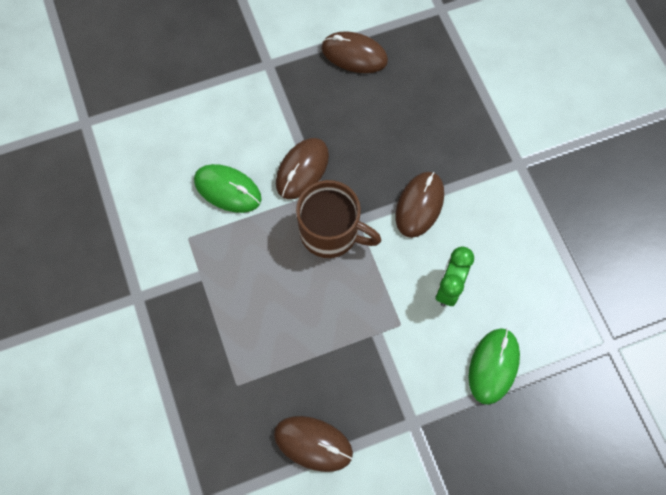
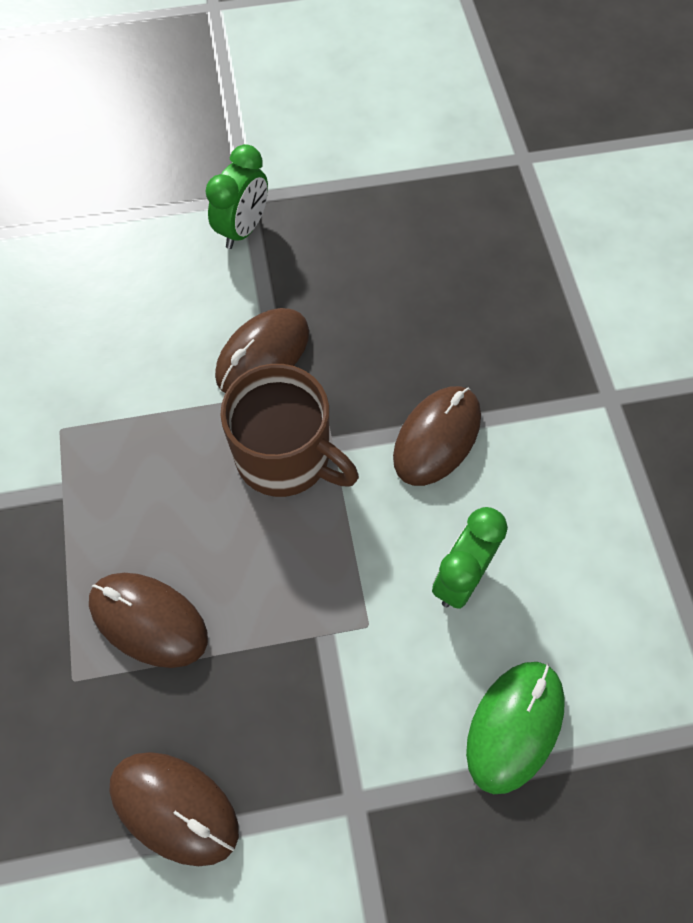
camera: 10 degrees right, 5 degrees down
green mouse [194,164,262,213] -> none
brown mouse [321,31,388,73] -> brown mouse moved to [89,573,208,668]
none -> green clock [206,144,268,249]

